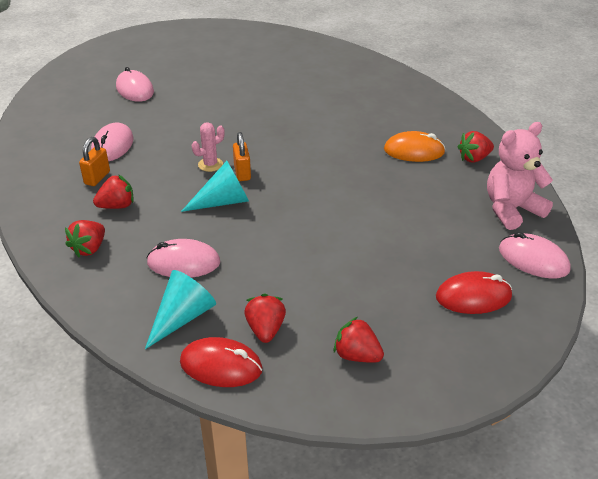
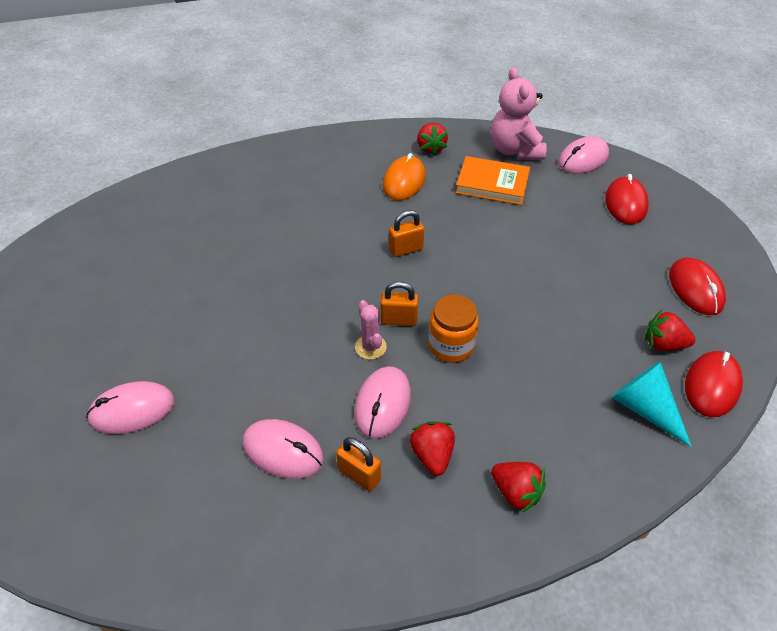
camera: 75 degrees left, 10 degrees up
pink mouse [147,239,220,278] -> pink mouse moved to [354,366,411,439]
turquoise cone [181,161,249,212] -> orange jar [428,295,479,363]
red strawberry [333,317,384,363] -> red mouse [669,258,726,315]
none -> orange padlock [389,210,424,257]
none -> orange book [455,156,530,205]

